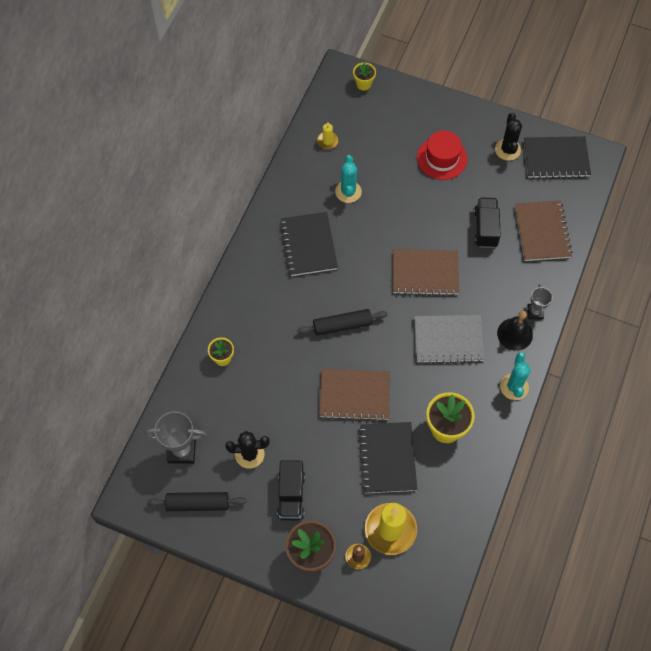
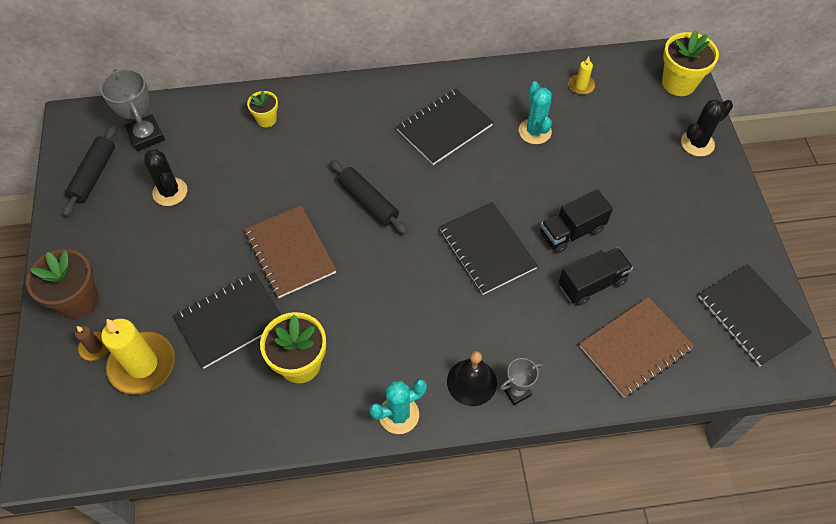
camera: 60 degrees right, 5 degrees down
black rolling pin [147,492,246,511] -> black rolling pin turned 45 degrees clockwise [63,125,117,216]
black truck [277,460,305,520] -> black truck moved to [540,189,613,253]
turquoise cactus [335,155,362,203] -> turquoise cactus turned 75 degrees counterclockwise [519,81,552,144]
yellow flower pot [353,63,376,90] -> yellow flower pot [662,30,719,96], size x1.76
brown notebook [393,249,459,296] -> black notebook [439,202,538,295]
grey notebook [414,315,485,364] -> none
red hat [417,130,467,180] -> none
black cactus [495,113,522,161] -> black cactus moved to [681,99,733,157]

